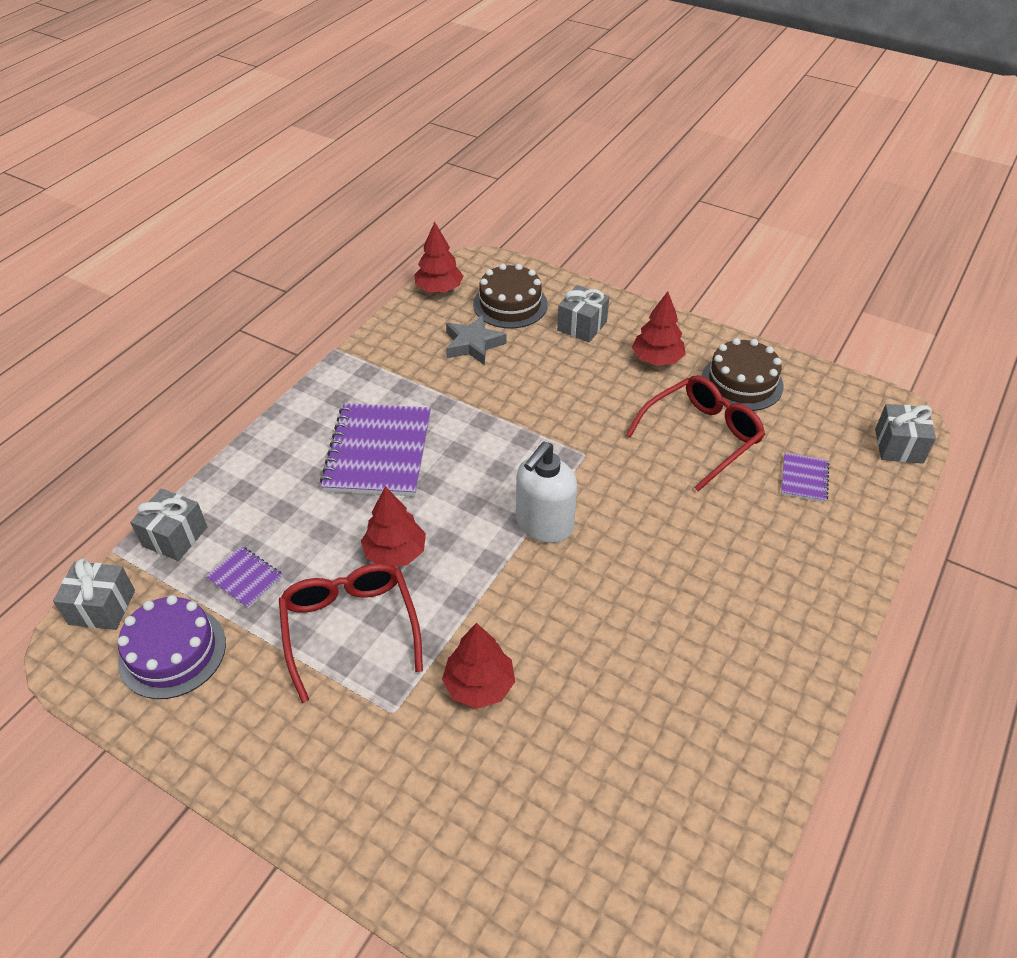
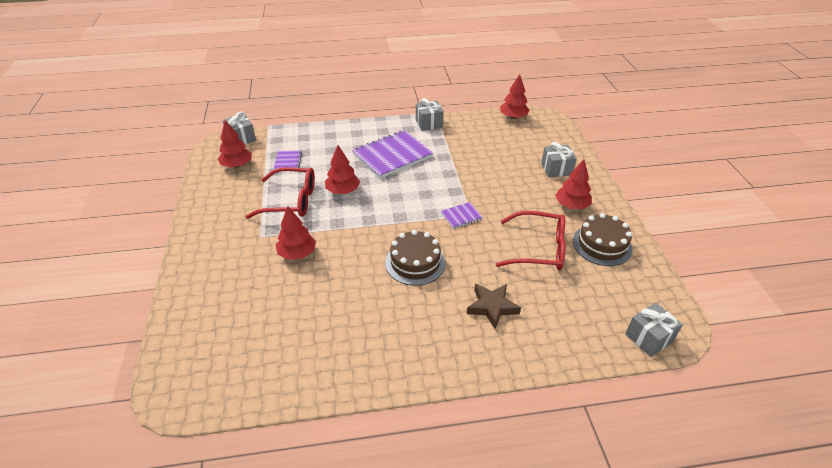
camera: 50 degrees right, 5 degrees down
purple cake [117,595,226,699] -> red tree [218,120,252,168]
grey gift [130,489,207,561] -> grey gift moved to [416,98,444,131]
red glasses [279,563,423,703] -> red glasses turned 60 degrees clockwise [245,167,315,219]
grey star [446,315,507,365] -> none
brown cake [473,264,548,329] -> brown cake moved to [385,230,445,286]
white soap dispenser [516,442,577,543] -> none
purple notebook [781,453,830,502] -> purple notebook moved to [441,202,483,229]
none -> brown star [467,284,521,329]

